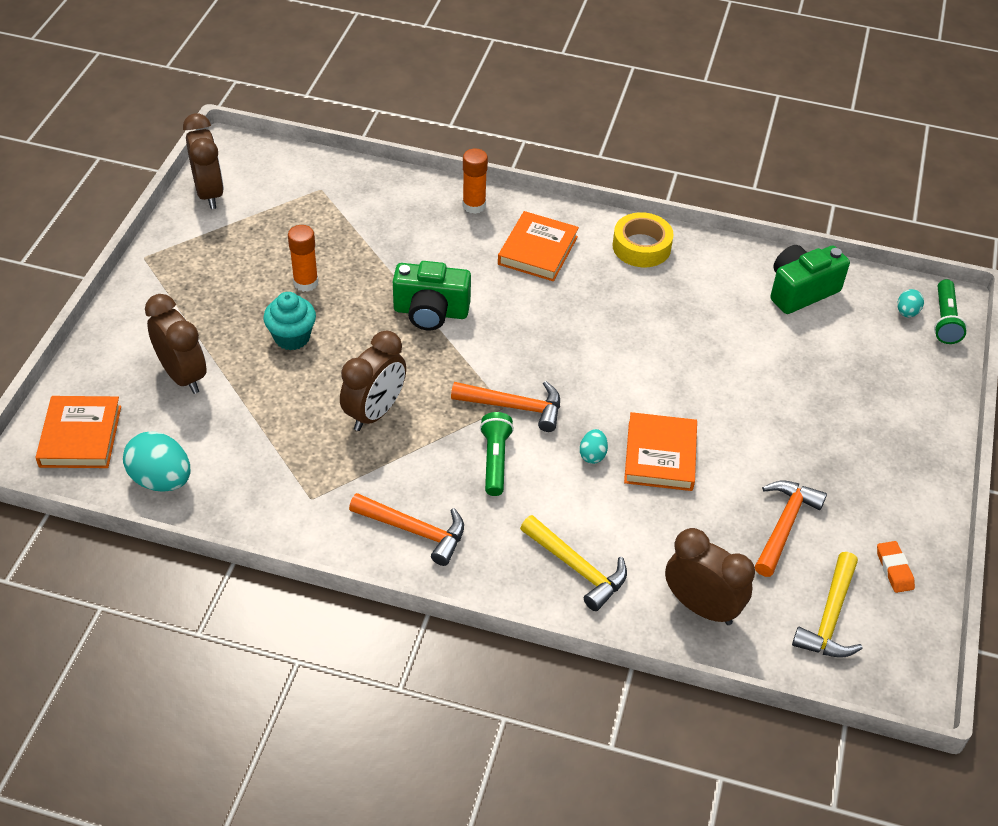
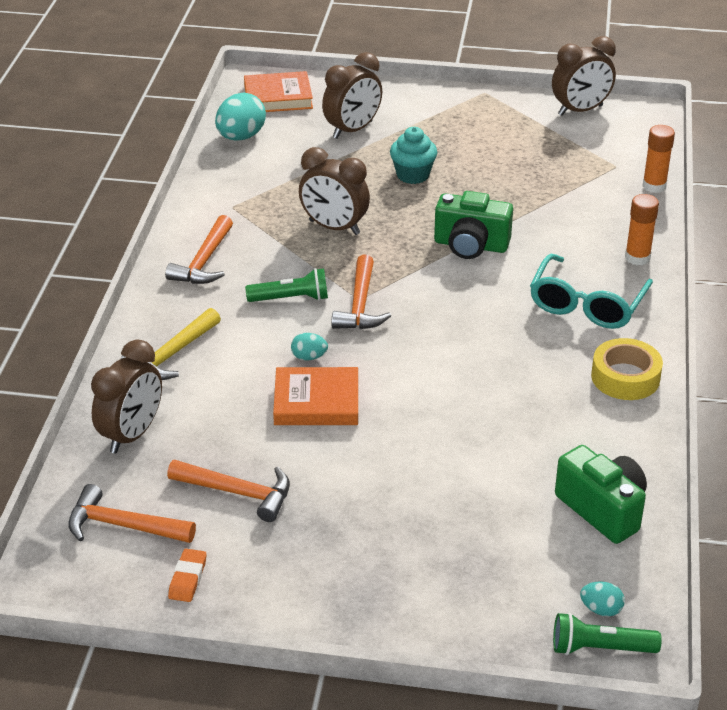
camera: 85 degrees right, 10 degrees down
orange glue stick [288,225,318,292] -> orange glue stick moved to [642,125,675,193]
green camera [393,261,471,330] -> green camera turned 75 degrees counterclockwise [434,191,513,259]
orange book [498,211,579,281] -> turquoise glasses [530,254,653,329]
yellow hammer [792,552,862,657] -> orange hammer [68,484,196,543]
orange eraser [877,541,915,593] -> orange eraser turned 60 degrees counterclockwise [168,549,206,602]

